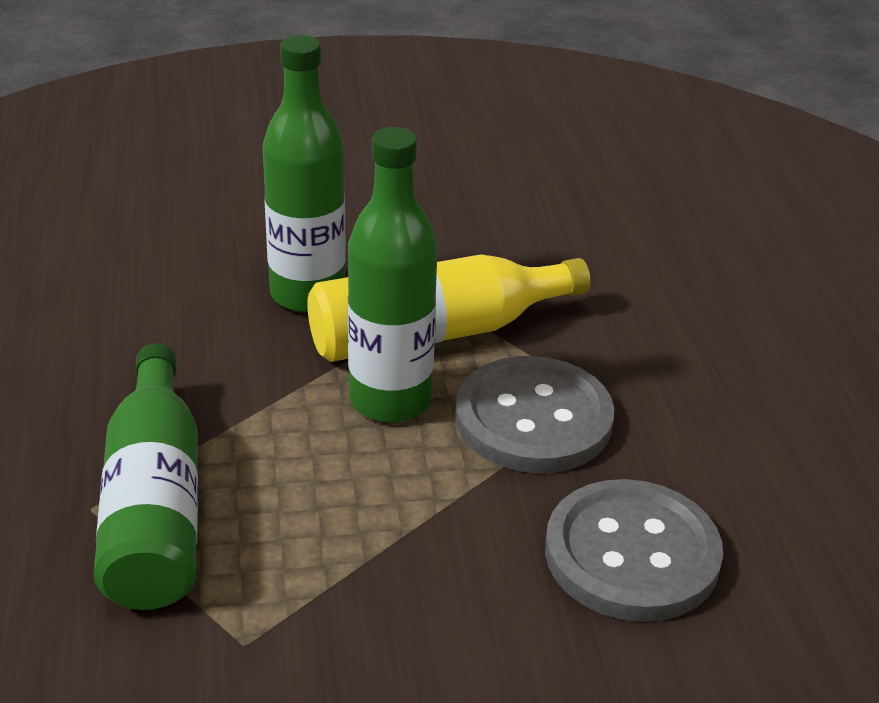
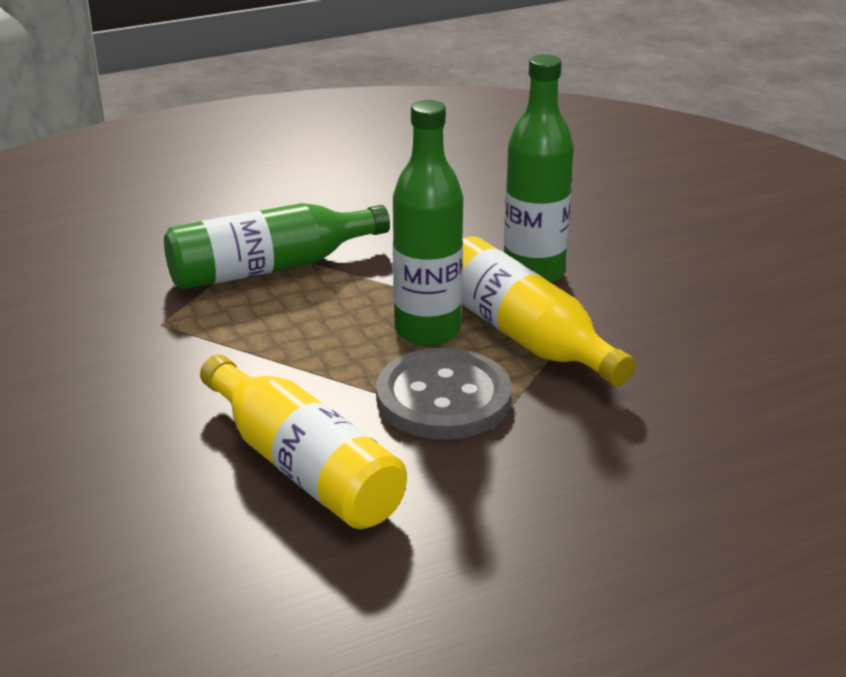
camera: 75 degrees right, 5 degrees down
grey button [545,479,723,622] -> yellow bottle [200,355,407,529]

